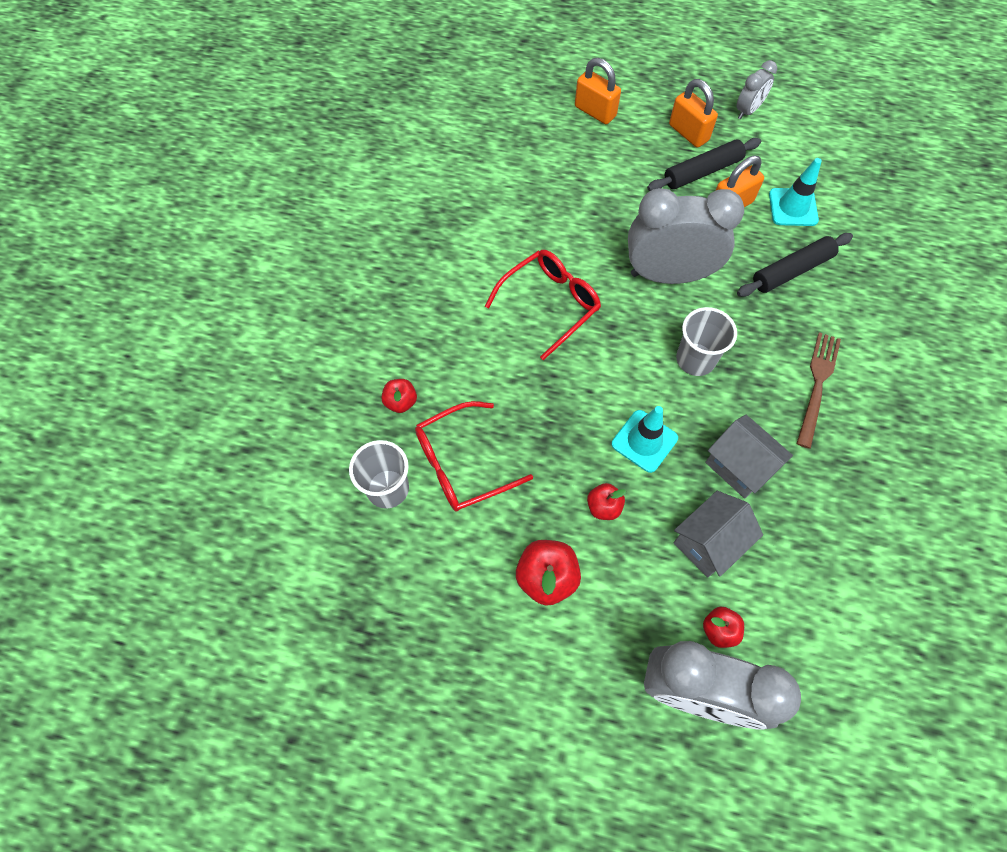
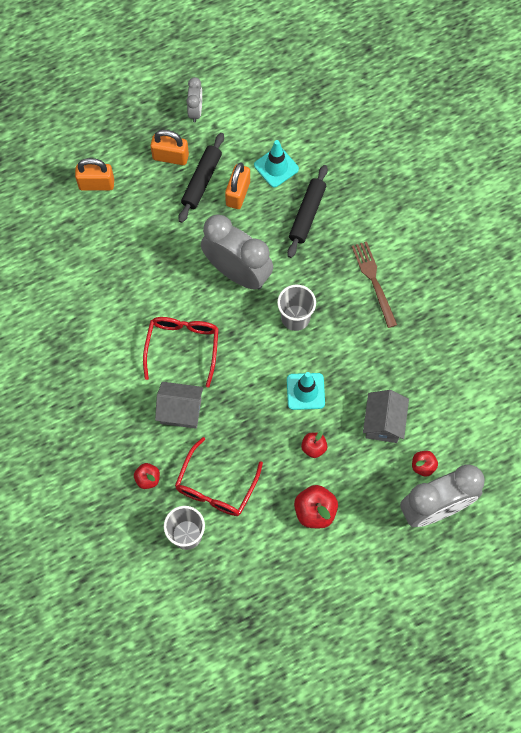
camera: 40 degrees left, 5 degrees up
grey clock [628,188,744,284] -> grey clock turned 75 degrees clockwise [201,214,273,289]
grey house [705,415,793,499] -> grey house moved to [155,382,203,429]

